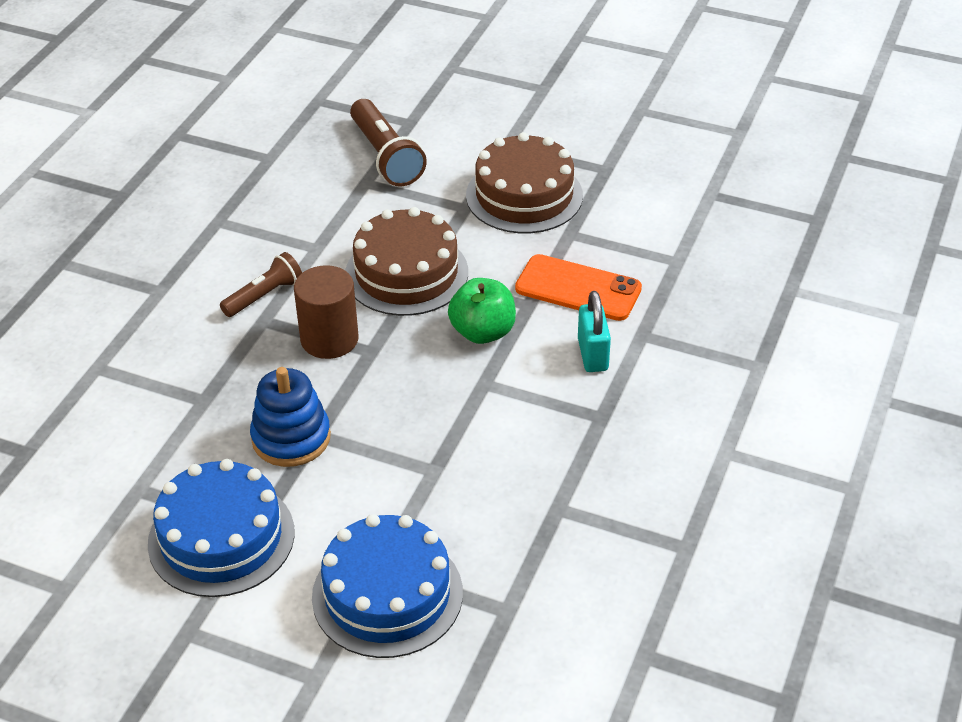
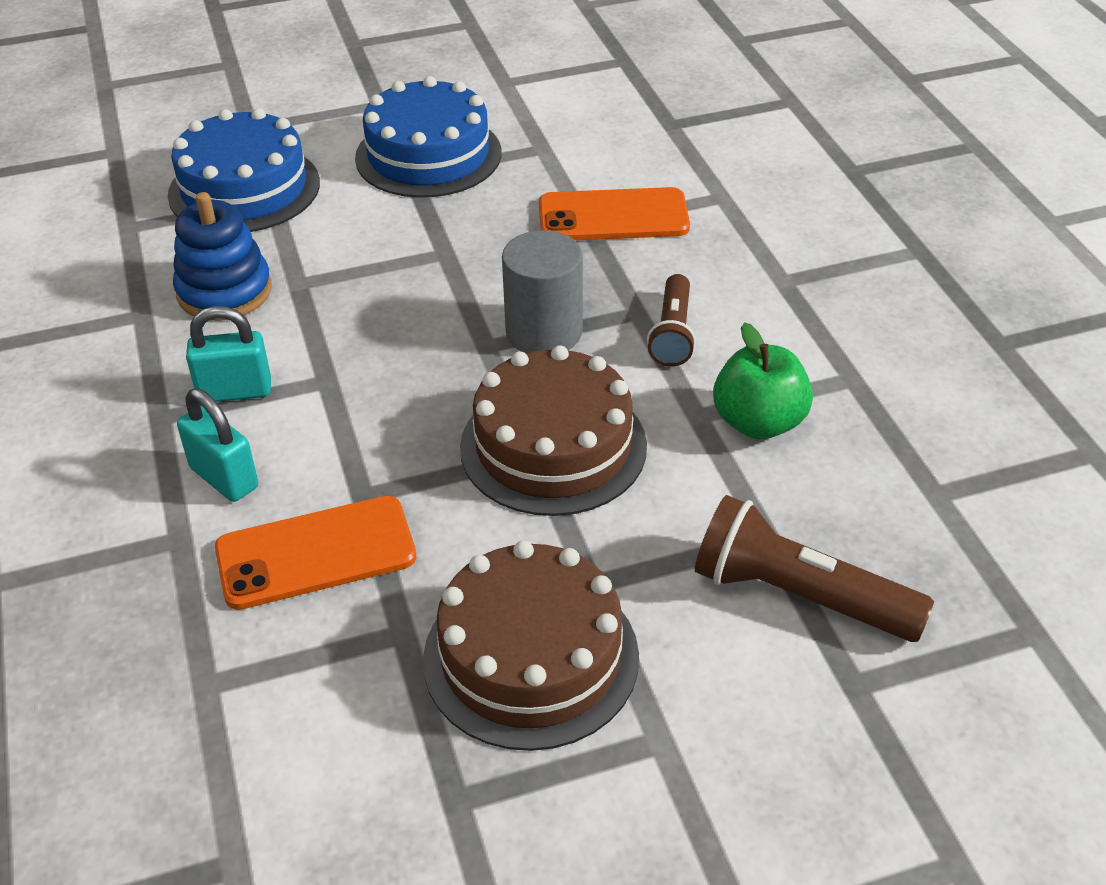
camera: 140 degrees right, 0 degrees up
blue stacking toy [250,367,331,467] -> blue stacking toy moved to [173,192,272,321]
brown cylinder [294,265,359,359] -> grey cylinder [502,230,583,353]
green apple [448,278,516,344] -> green apple moved to [713,322,813,439]
none -> turquoise padlock [186,306,271,402]
none -> orange phone [539,187,690,240]

